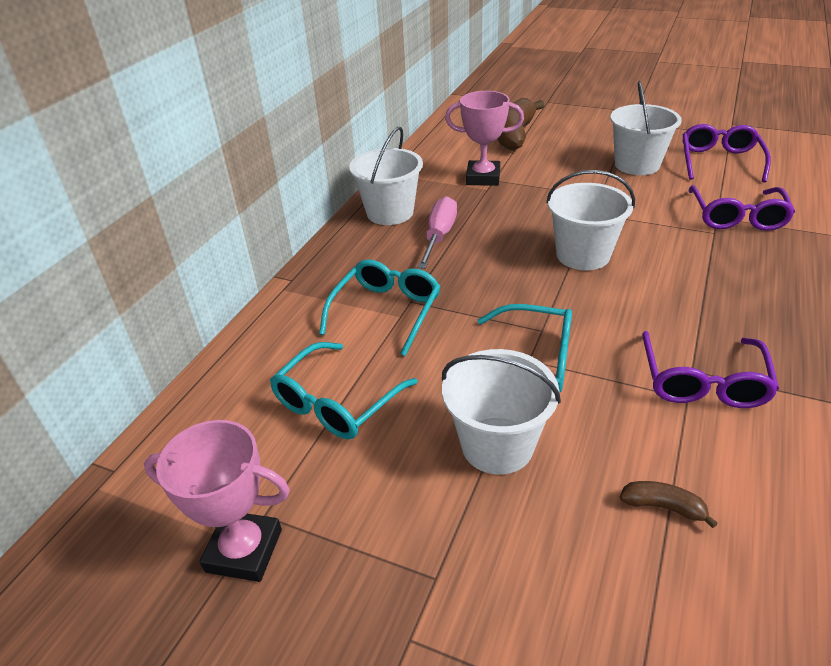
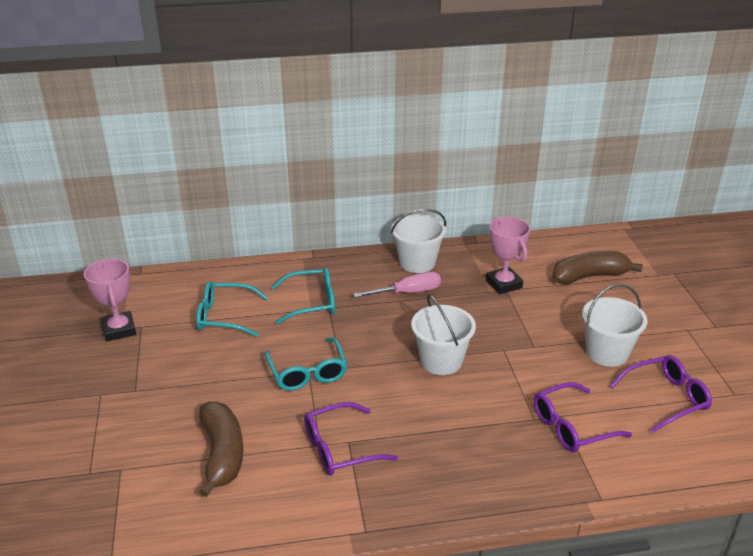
camera: 55 degrees right, 5 degrees down
white bucket [442,349,561,475] -> none
brown banana [620,481,718,528] -> brown banana [199,401,243,497], size x2.21

